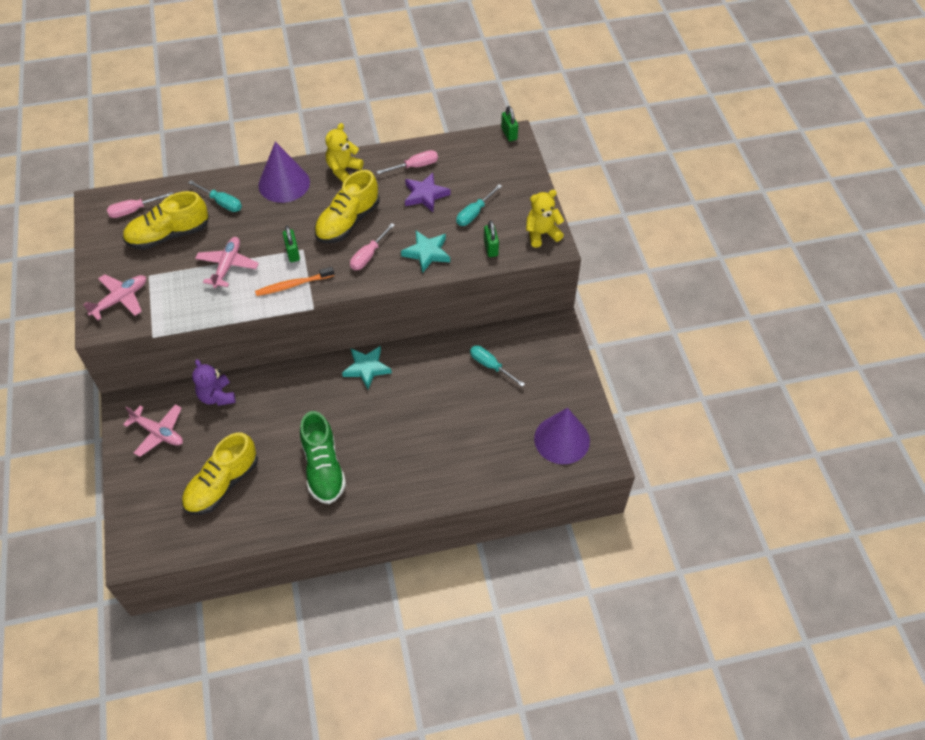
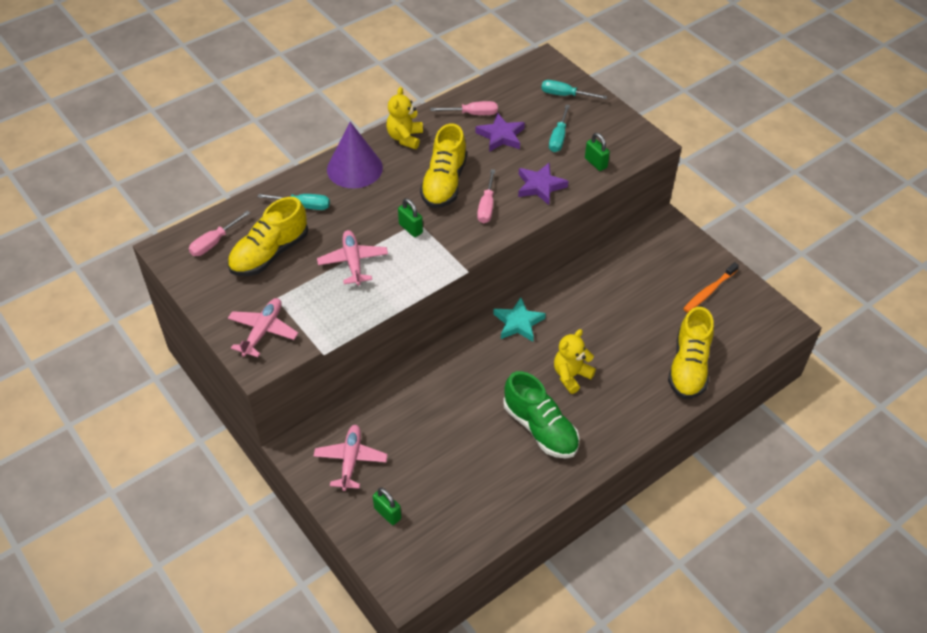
camera: 25 degrees left, 5 degrees down
pink plane [123,404,183,457] -> pink plane turned 90 degrees counterclockwise [313,425,388,491]
yellow shoe [182,432,258,515] -> yellow shoe moved to [668,307,714,399]
purple teddy bear [192,359,236,406] -> none
orange toothbrush [255,267,334,296] -> orange toothbrush moved to [683,262,739,313]
pink screwdriver [376,150,438,174] -> pink screwdriver turned 45 degrees clockwise [430,101,498,115]
turquoise star [401,231,450,273] -> purple star [518,163,568,205]
turquoise screwdriver [470,345,525,387] -> turquoise screwdriver moved to [541,80,607,99]
green padlock [501,106,518,141] -> green padlock moved to [373,488,401,525]
yellow teddy bear [526,190,564,248] -> yellow teddy bear moved to [554,329,596,394]
purple cone [534,408,590,464] -> none

